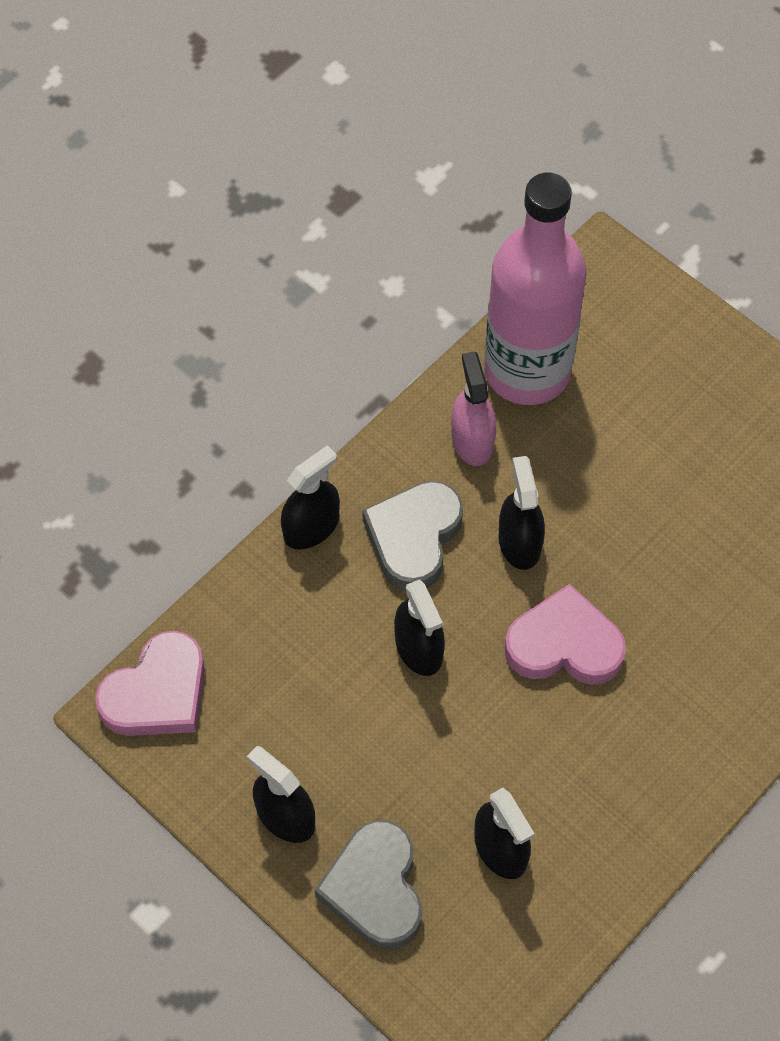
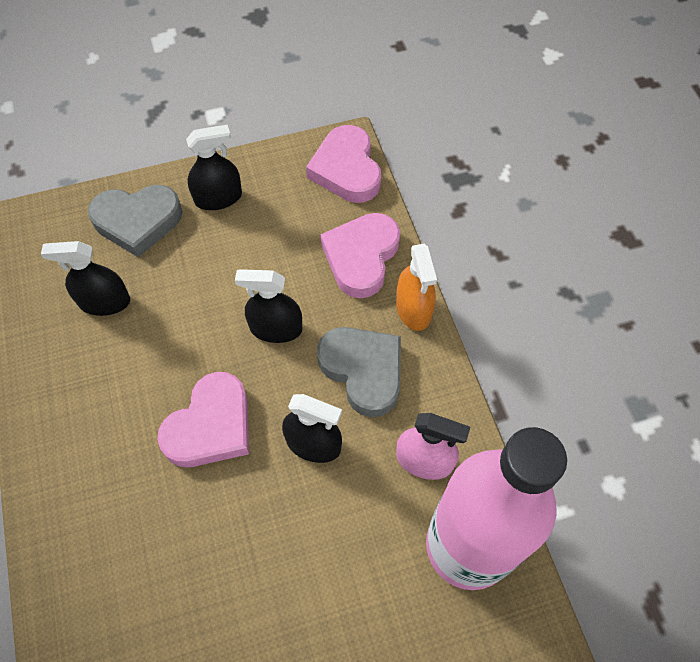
camera: 120 degrees right, 0 degrees up
black spray bottle [281,445,340,549] -> orange spray bottle [396,244,437,331]
grey heart [315,820,422,950] -> grey heart turned 150 degrees clockwise [88,185,183,258]
none -> pink heart [321,213,400,298]

